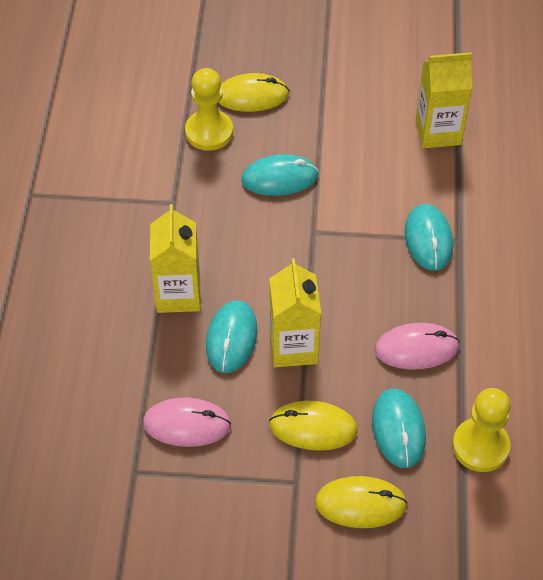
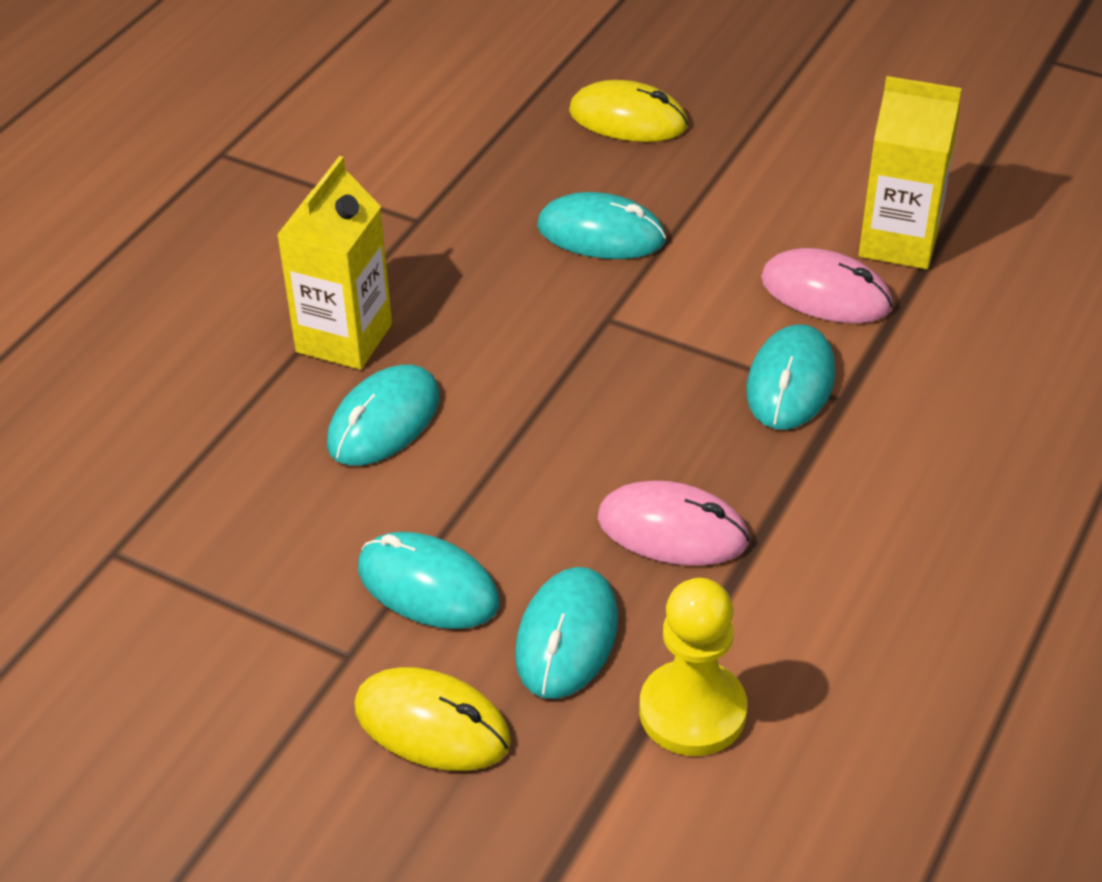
camera: 25 degrees right, 10 degrees down
pink mouse [143,398,231,447] -> pink mouse moved to [761,248,893,323]
yellow pawn [185,68,233,151] -> none
yellow carton [269,258,321,367] -> none
yellow mouse [269,401,358,450] -> turquoise mouse [358,532,500,629]

